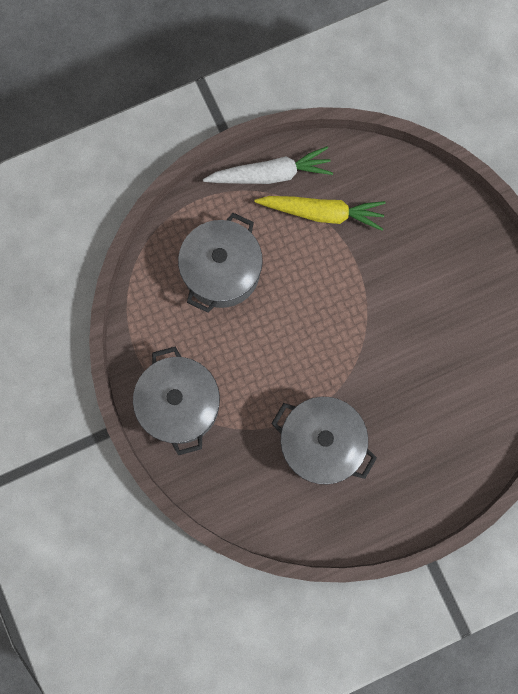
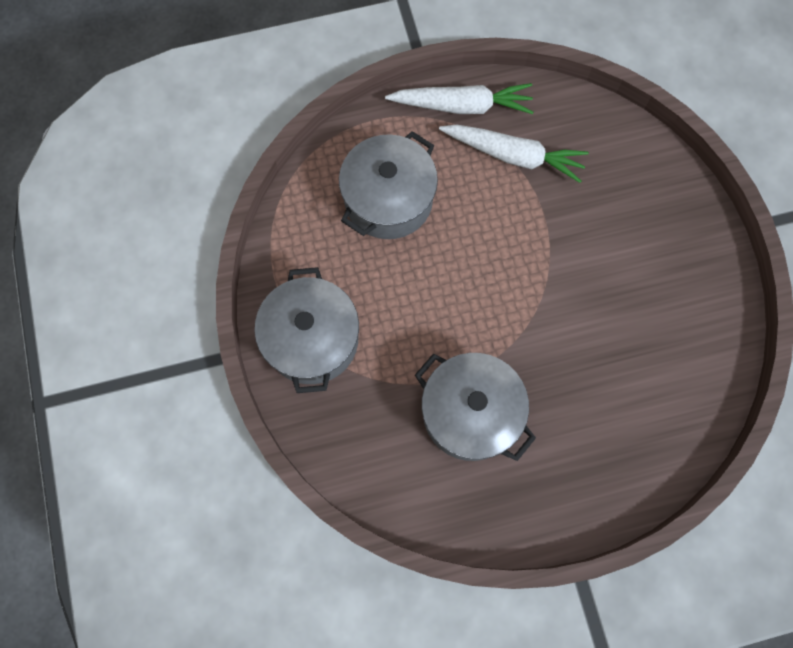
camera: 10 degrees right, 5 degrees down
yellow carrot [254,196,386,231] -> white carrot [439,124,589,183]

